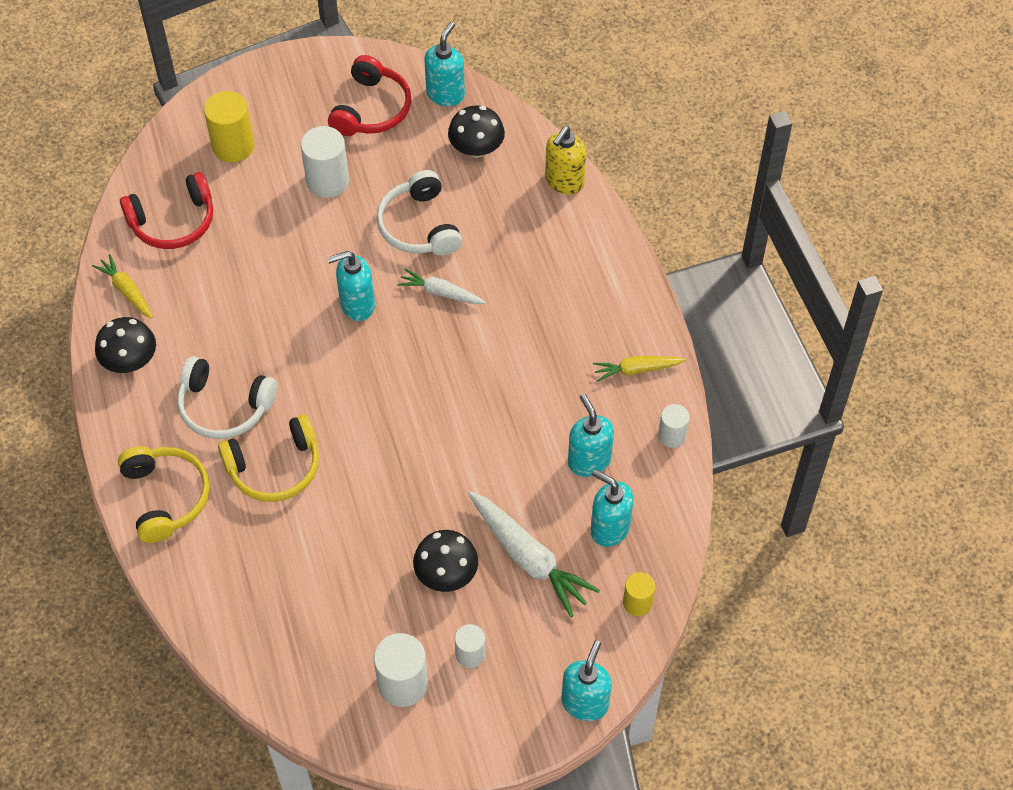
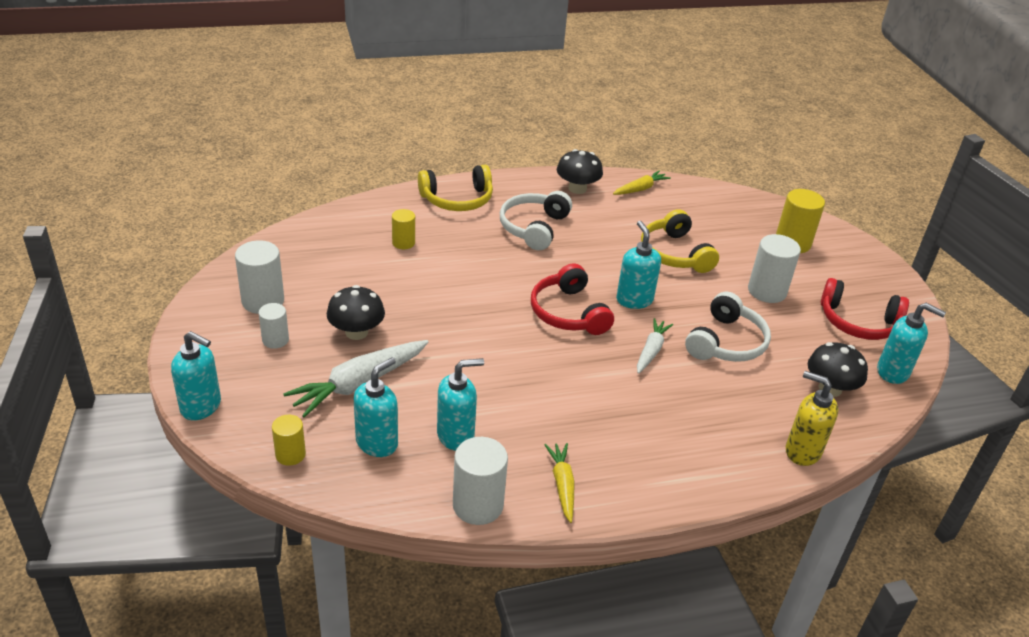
camera: 90 degrees right, 20 degrees down
red headphones [120,172,213,249] -> red headphones moved to [531,263,614,335]
yellow headphones [218,414,319,502] -> yellow headphones moved to [641,209,719,273]
white headphones [376,170,462,256] -> white headphones turned 135 degrees clockwise [685,292,771,362]
white cylinder [658,404,689,448] -> white cylinder [453,437,508,525], size x1.66
none -> yellow cylinder [392,209,415,249]

